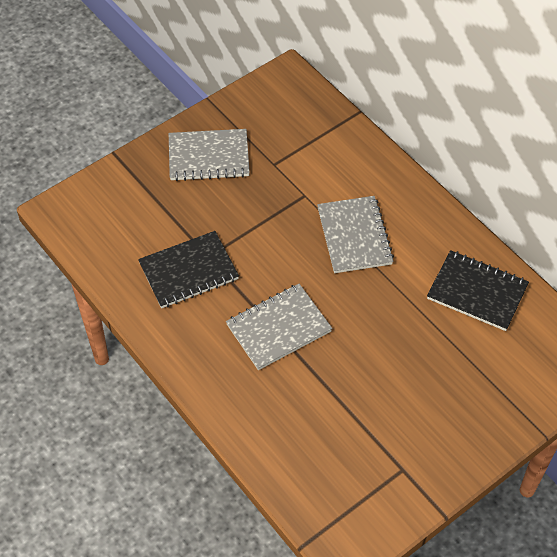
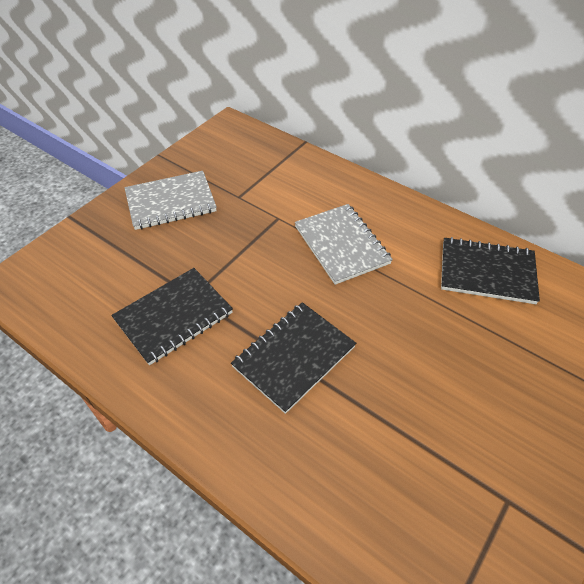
camera: 15 degrees left, 5 degrees down
grey notebook [226,284,332,370] -> black notebook [231,302,356,414]

